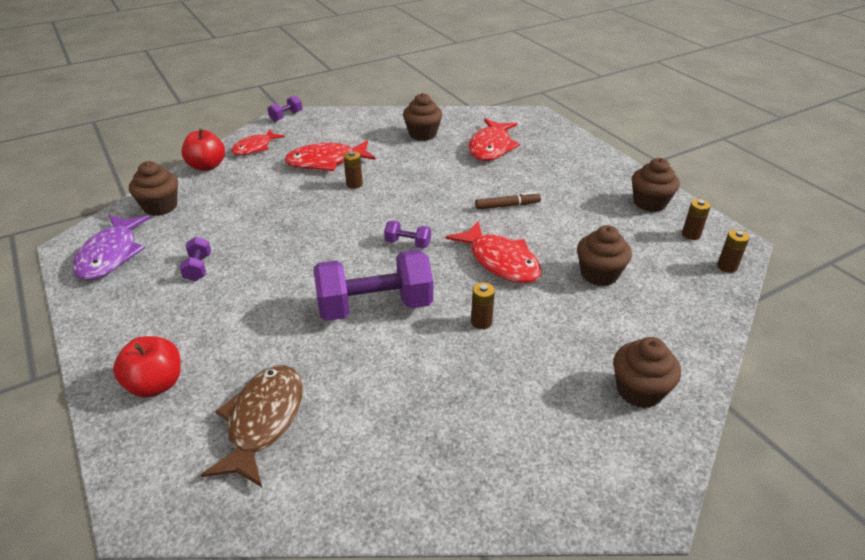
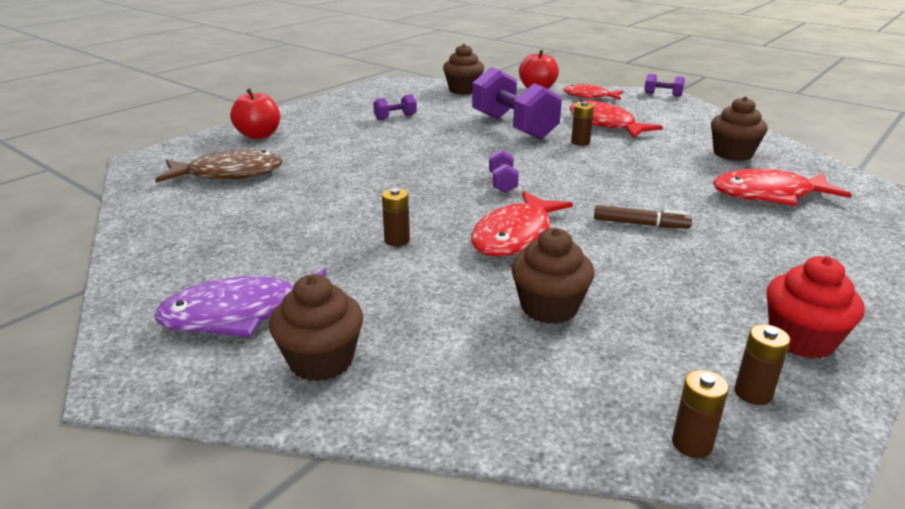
camera: 70 degrees right, 10 degrees down
purple fish [72,215,151,280] -> purple fish moved to [154,268,326,337]
purple dumbbell [313,250,433,321] -> purple dumbbell moved to [472,67,562,140]
brown marker [475,192,541,210] -> brown marker turned 45 degrees counterclockwise [594,205,692,229]
brown cupcake [632,158,680,212] -> red cupcake [767,256,864,359]

